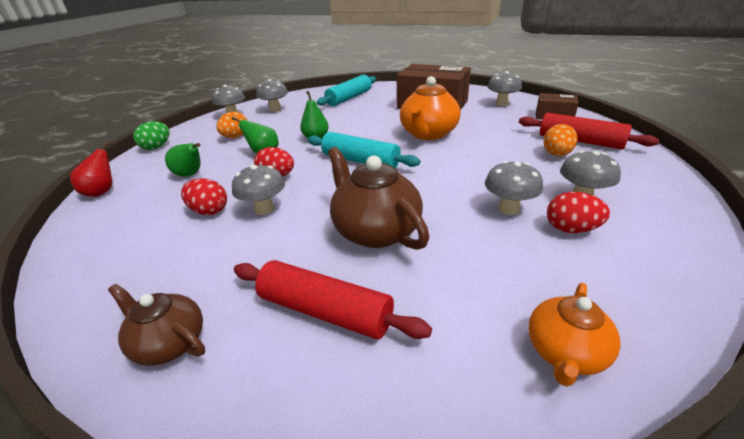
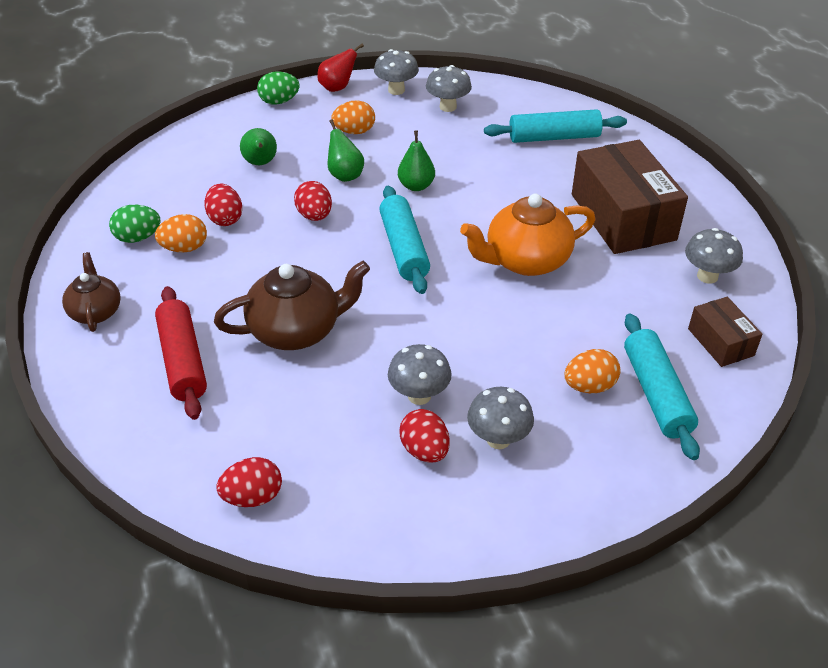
camera: 45 degrees right, 10 degrees up
red pear [70,141,112,197] -> red pear moved to [317,44,364,92]
grey mushroom [232,164,285,215] -> none
brown teapot [328,147,430,250] -> brown teapot turned 60 degrees clockwise [214,261,370,350]
red rolling pin [519,113,659,149] -> turquoise rolling pin [624,313,700,460]
orange teapot [528,283,621,387] -> red egg [217,457,282,507]
none -> green egg [109,205,161,243]
none -> orange egg [155,214,207,253]

